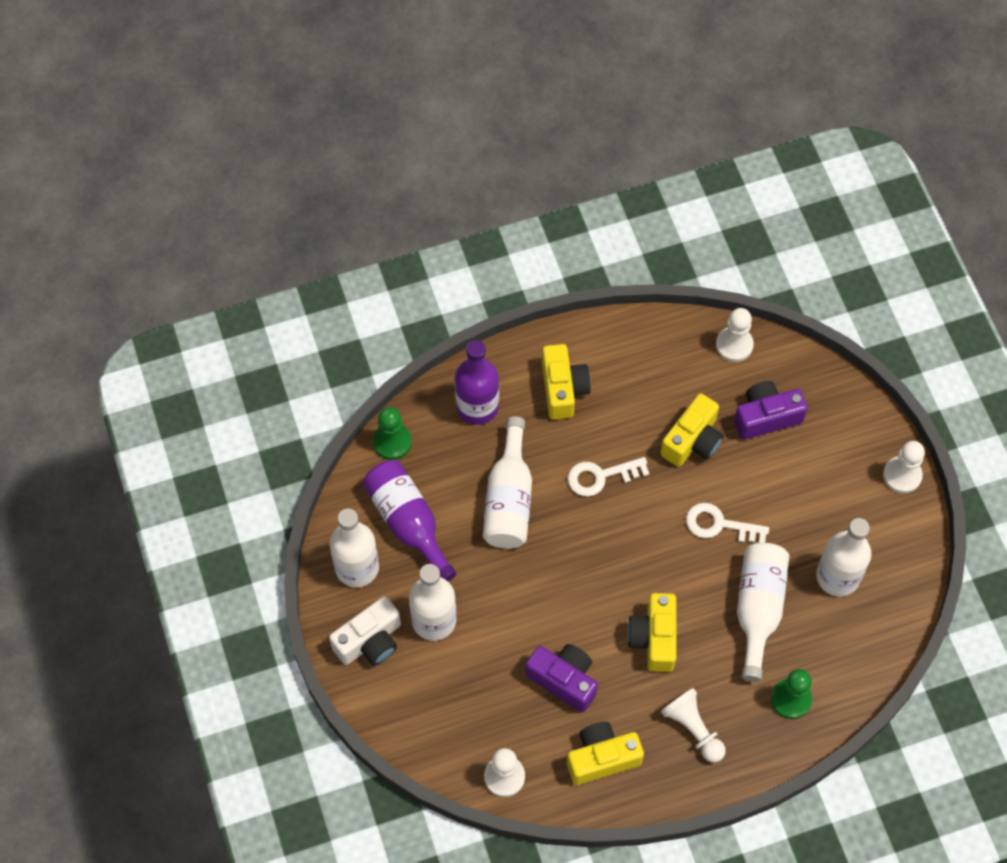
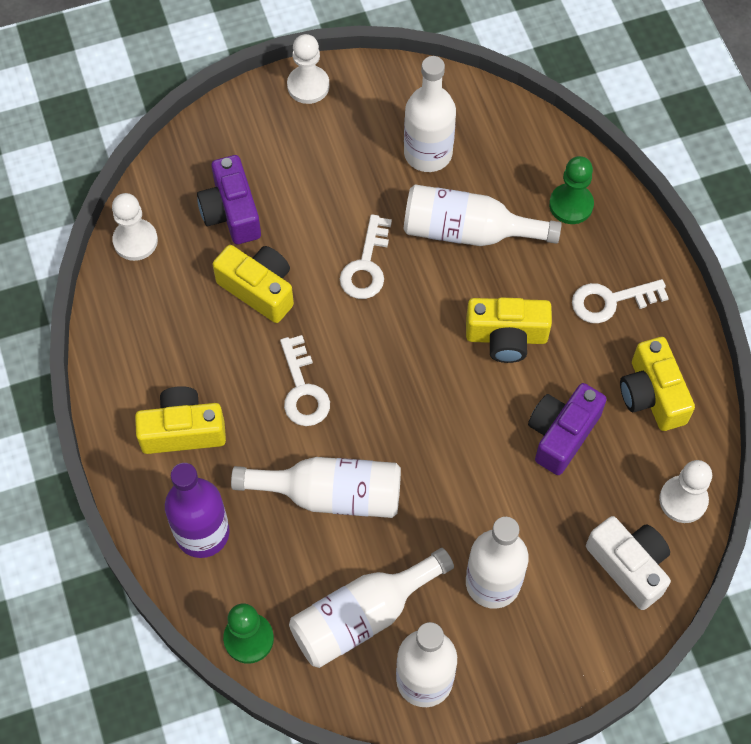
camera: 90 degrees left, 0 degrees up
white camera [329,596,401,665] -> white camera moved to [586,516,671,610]
purple bottle [363,460,456,582] -> white bottle [289,548,454,668]
white pawn [661,688,726,763] -> white key [572,279,669,323]

